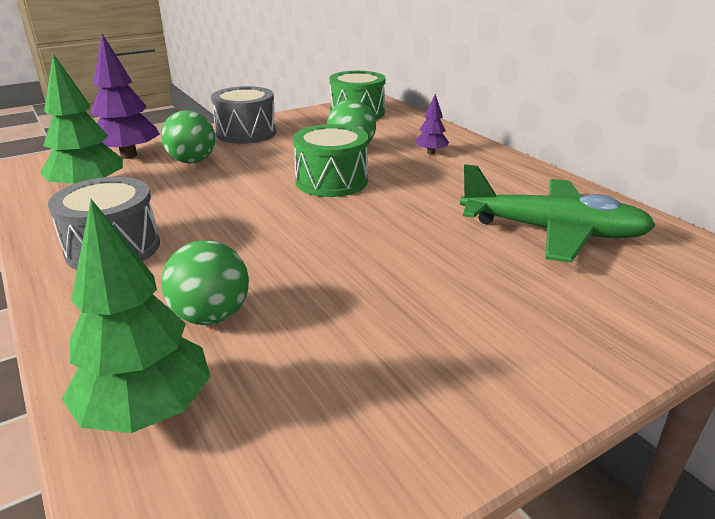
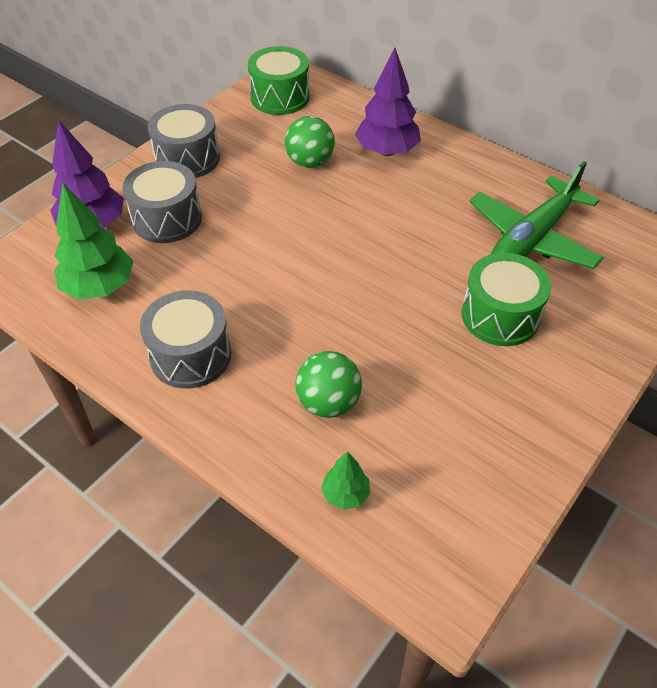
camera: 20 degrees left, 20 degrees up
green tree [62,199,211,433] -> green tree [321,451,370,510], size x0.52
green ball [161,110,215,164] -> grey drum [122,161,202,243]
green drum [293,124,368,197] -> green drum moved to [462,253,551,346]
purple tree [415,94,449,154] -> purple tree [355,47,421,156], size x1.94
green plane [460,164,656,263] -> green plane turned 135 degrees clockwise [469,161,604,269]

